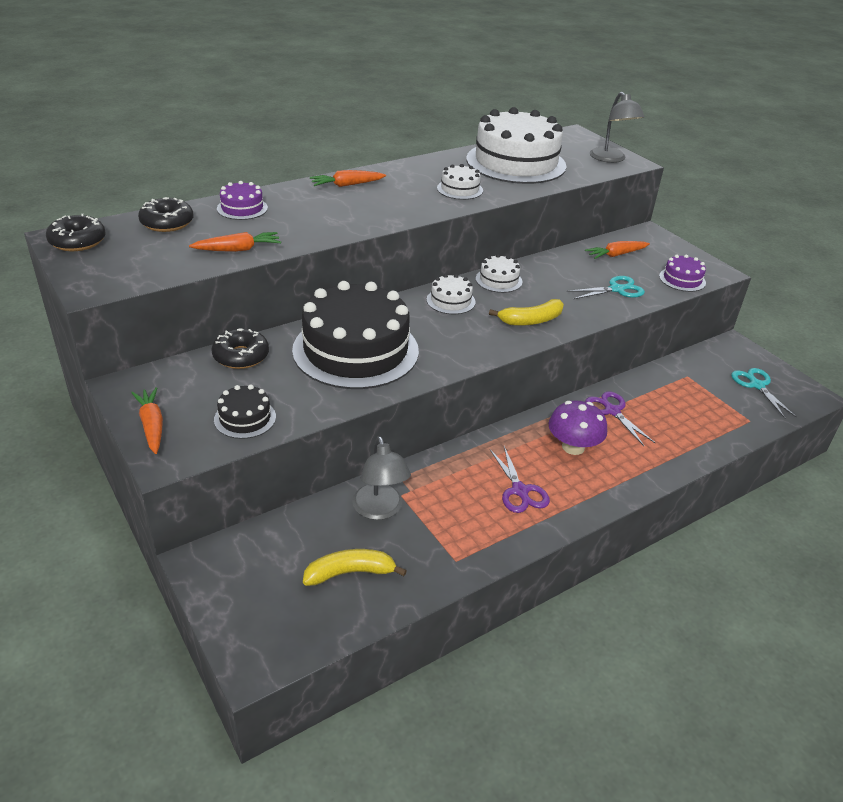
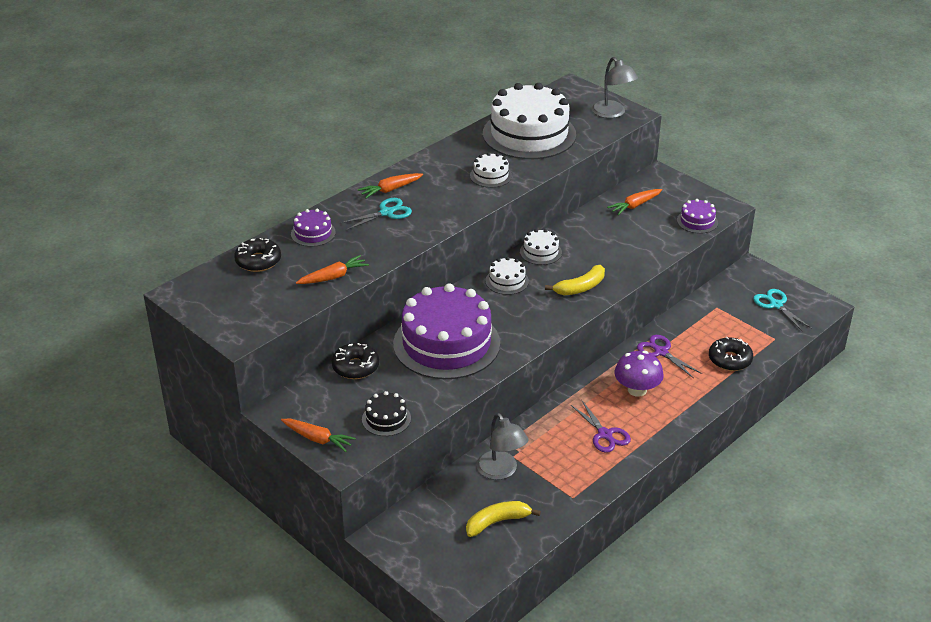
camera: 10 degrees left, 0 degrees up
black donut [46,214,106,251] -> black donut moved to [709,337,753,371]
orange carrot [131,387,163,454] -> orange carrot turned 150 degrees clockwise [281,419,356,452]
black cake [292,281,419,389] -> purple cake [393,283,500,379]
turquoise scissors [567,276,645,299] -> turquoise scissors moved to [341,198,412,230]

